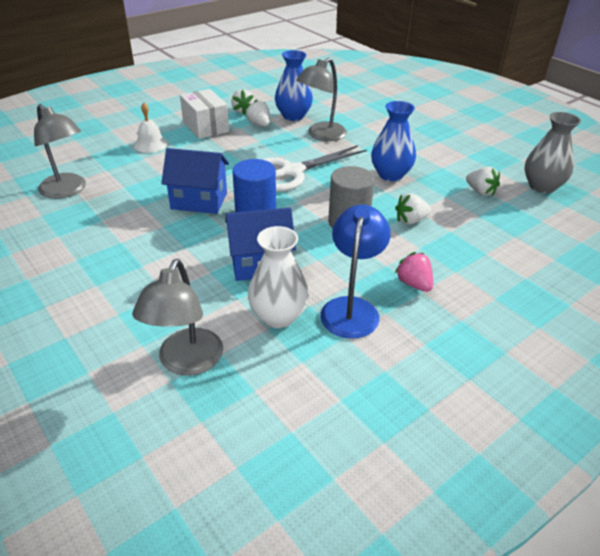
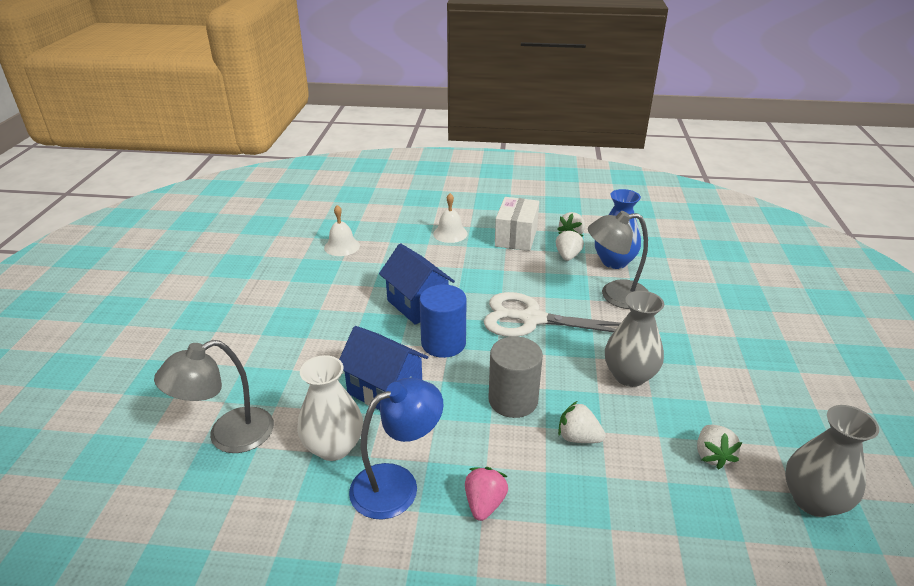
camera: 45 degrees right, 5 degrees down
grey lamp [34,104,86,199] -> white bell [324,205,360,256]
blue vase [371,101,416,181] -> grey vase [605,291,664,387]

